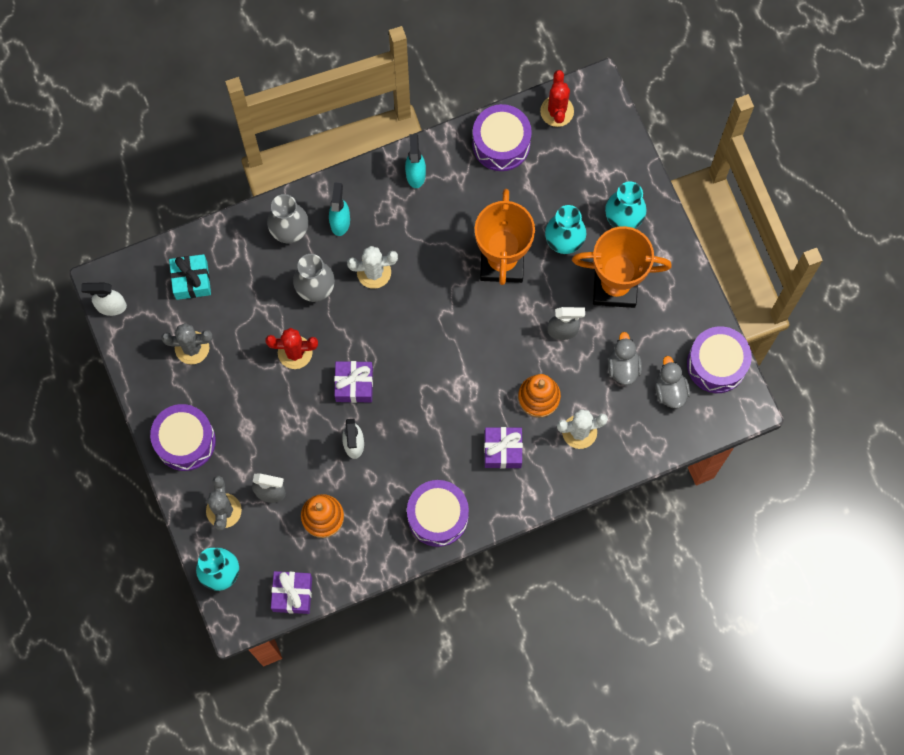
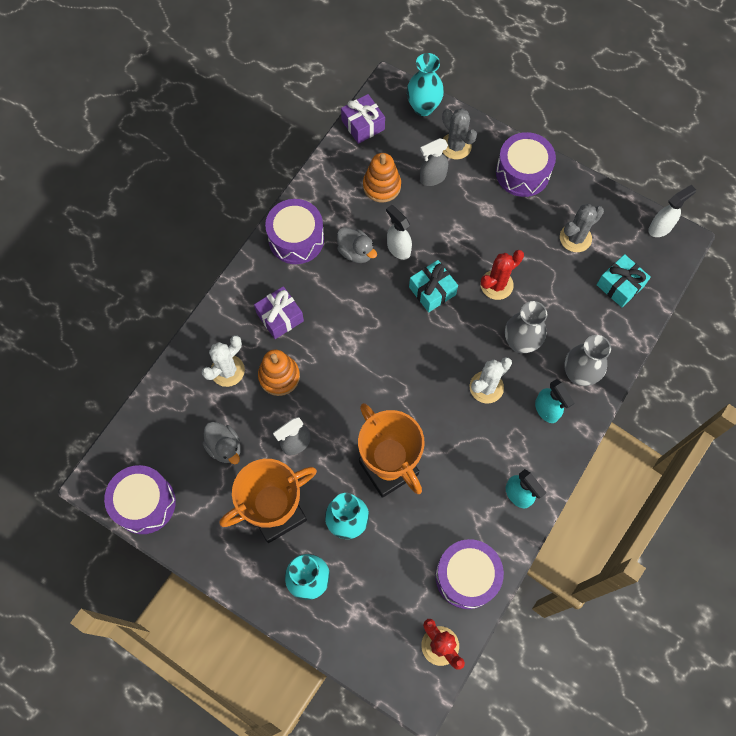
camera: 145 degrees right, 5 degrees down
purple gift [334,361,373,403] -> turquoise gift [409,260,458,312]
grey duck [655,356,690,408] -> grey duck moved to [337,227,377,263]

